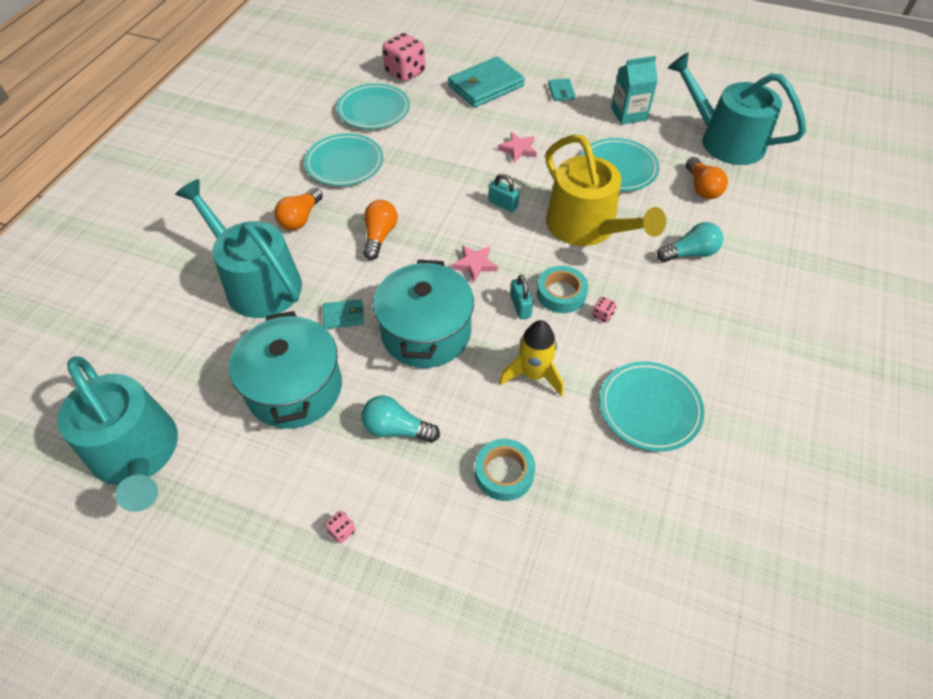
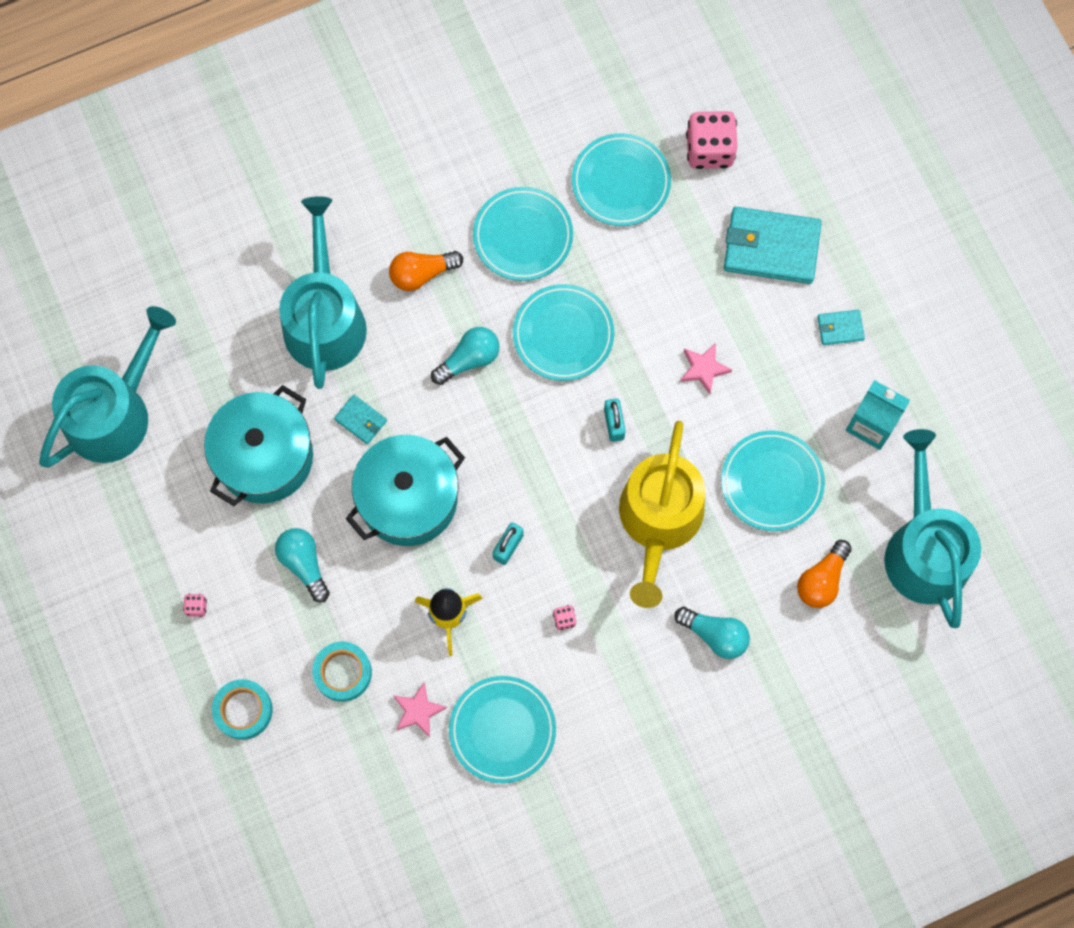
camera: 45 degrees right, 20 degrees up
turquoise watering can [57,356,178,512] -> turquoise watering can turned 150 degrees counterclockwise [39,306,176,468]
orange light bulb [363,200,398,260] -> turquoise light bulb [431,327,500,385]
pink star [452,245,498,282] -> pink star moved to [393,683,447,737]
turquoise tape [537,266,588,313] -> turquoise tape moved to [212,679,273,740]
turquoise wallet [548,78,576,101] -> turquoise wallet turned 45 degrees clockwise [818,310,865,345]
none -> turquoise plate [513,284,614,381]

